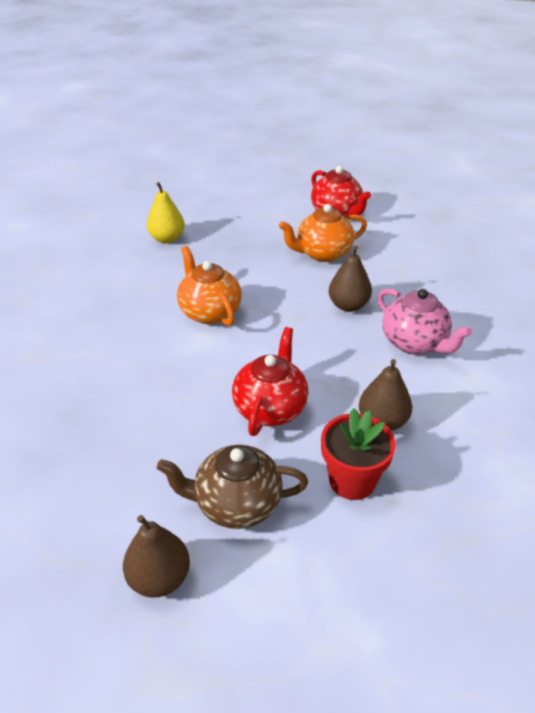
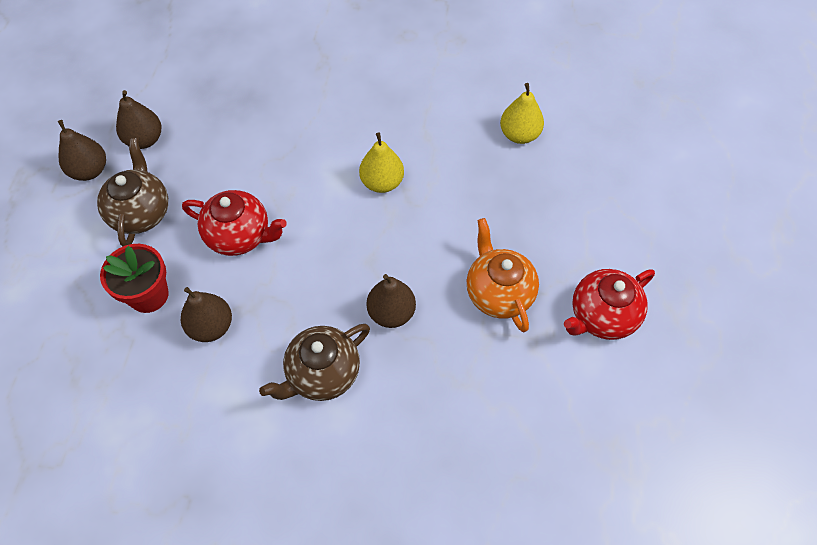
camera: 90 degrees right, 20 degrees up
orange teapot [177,246,242,326] -> yellow pear [359,132,404,193]
pink teapot [378,288,472,355] -> brown teapot [259,324,370,401]
none -> brown pear [116,90,162,149]

